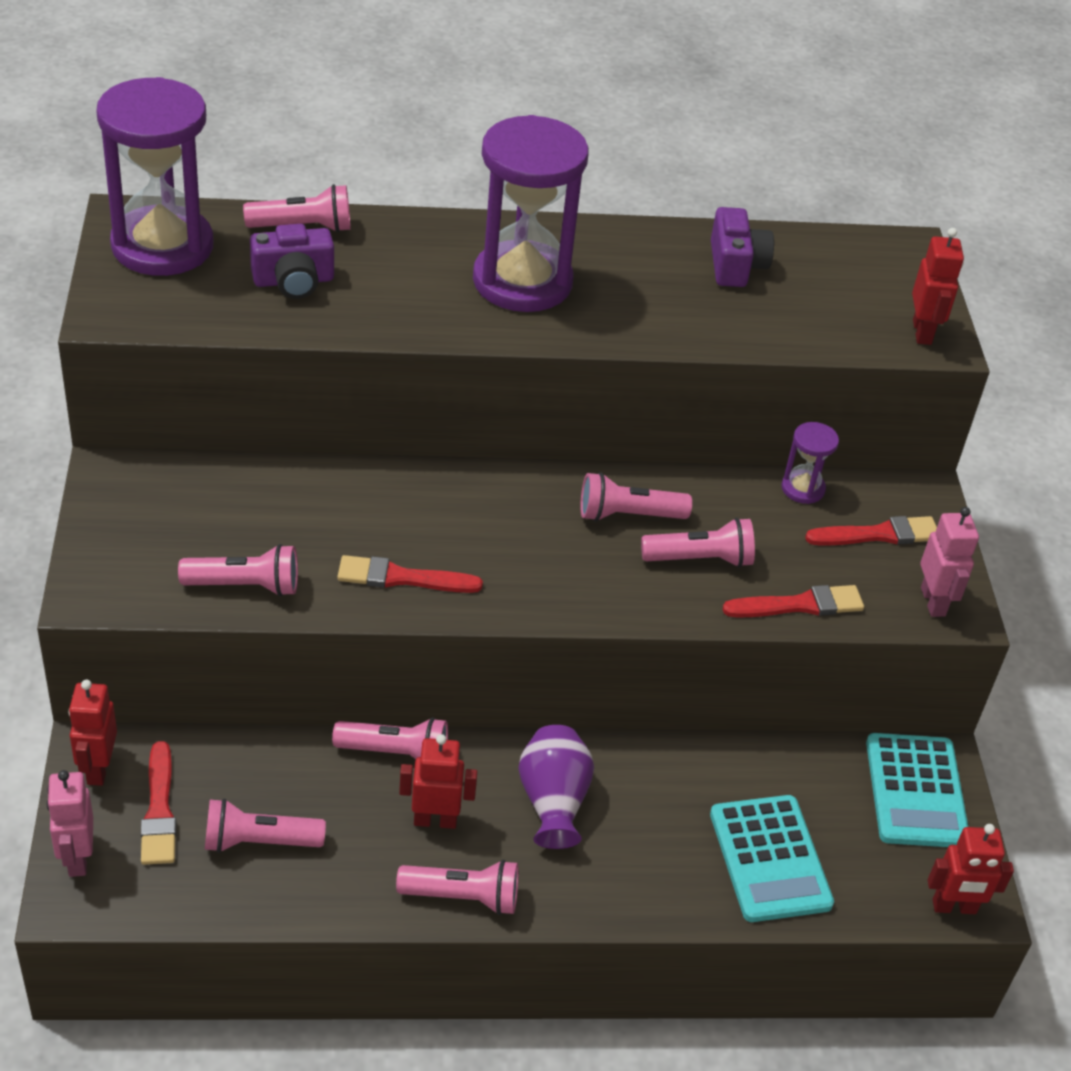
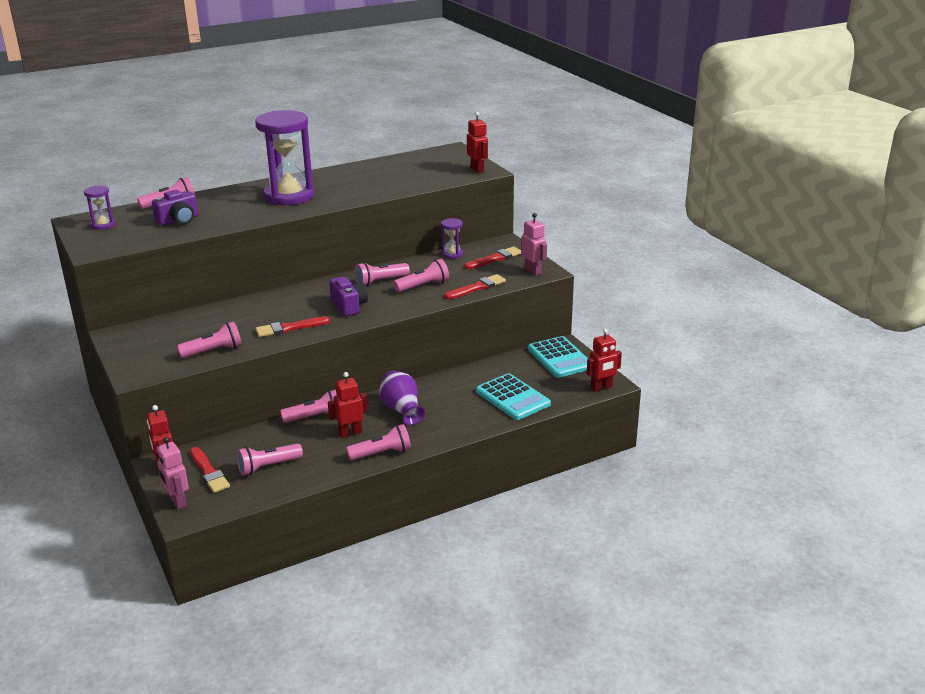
camera: 20 degrees left, 15 degrees down
purple hourglass [96,77,214,276] -> purple hourglass [84,186,115,230], size x0.44
purple camera [711,207,774,287] -> purple camera moved to [329,277,368,316]

